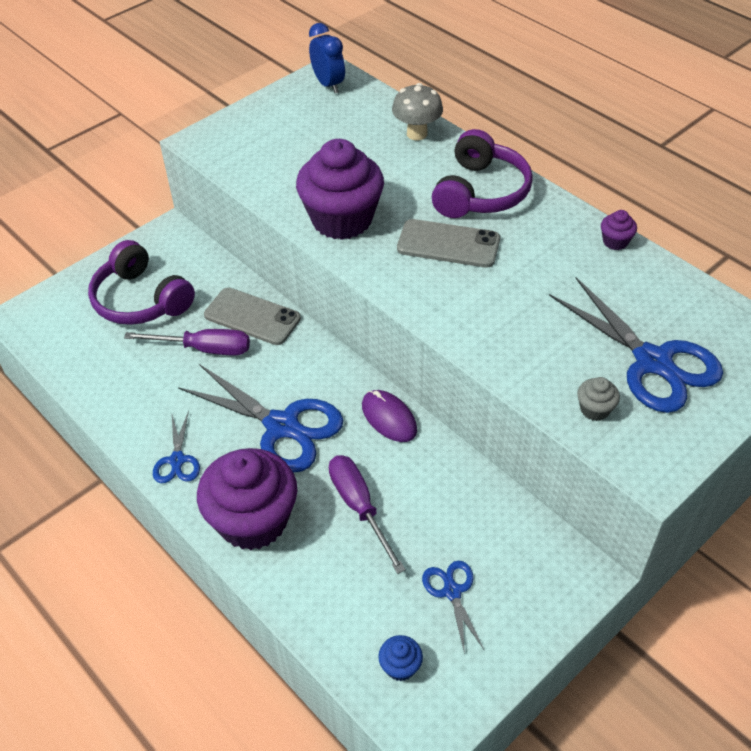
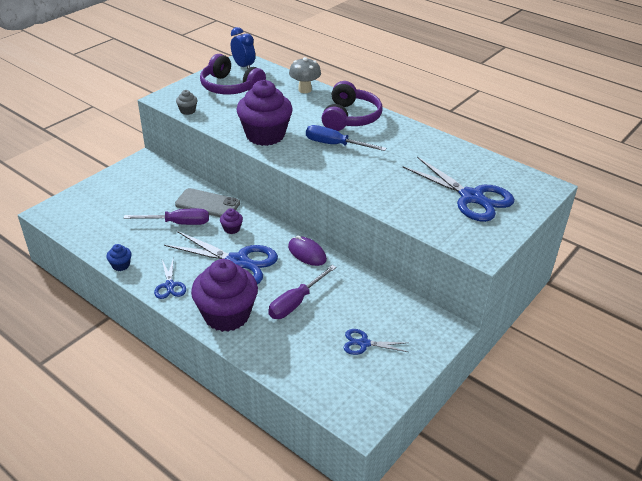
camera: 10 degrees left, 10 degrees down
purple headphones [88,240,195,325] -> purple headphones moved to [200,54,266,94]
purple screwdriver [329,455,406,574] -> purple screwdriver turned 105 degrees counterclockwise [268,265,336,319]
blue cupcake [378,635,423,681] -> blue cupcake moved to [106,244,132,271]
grey phone [397,219,500,268] -> blue screwdriver [306,125,386,151]
blue scissors [422,561,485,654] -> blue scissors turned 60 degrees counterclockwise [344,329,408,355]
grey cupcake [577,377,620,421] -> grey cupcake moved to [176,90,197,115]
purple cupcake [601,210,637,250] -> purple cupcake moved to [220,208,243,234]

